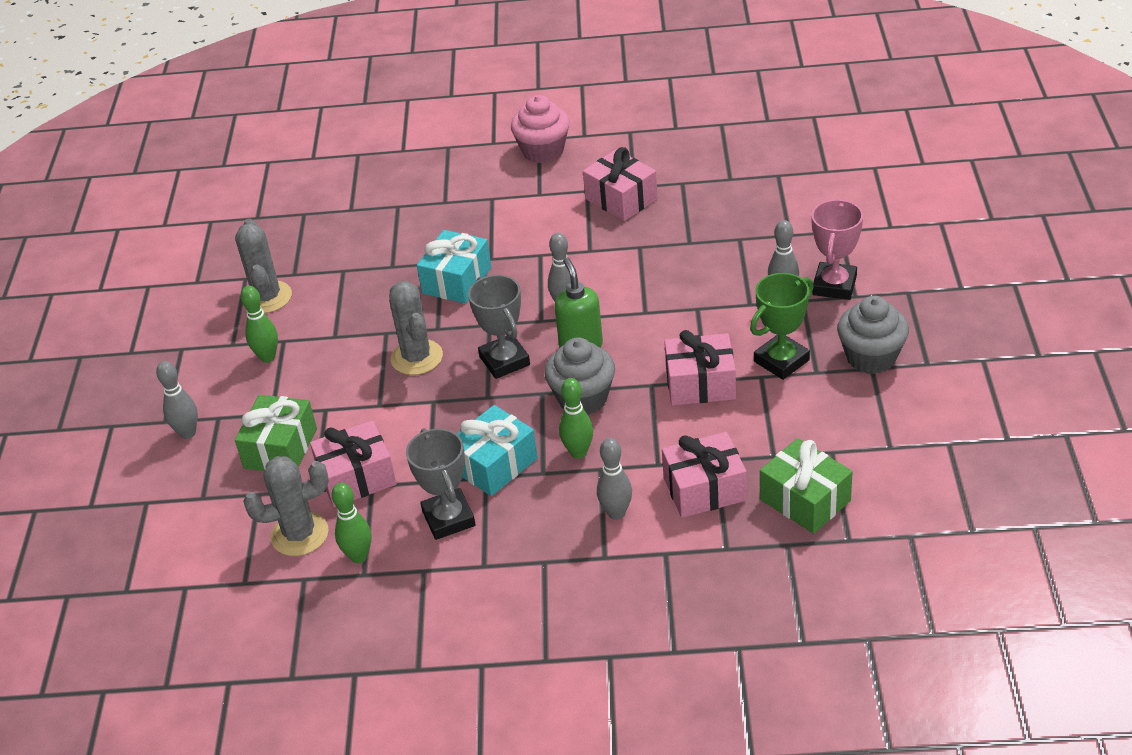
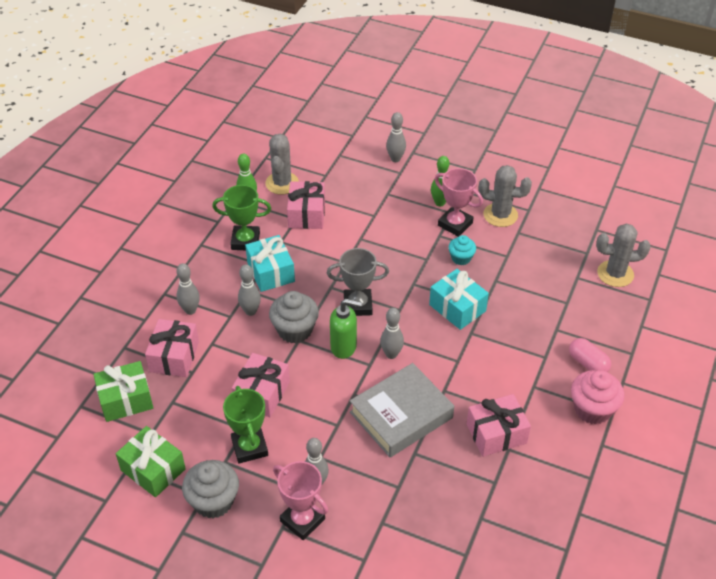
camera: 110 degrees right, 5 degrees up
green gift [235,395,317,471] -> green gift moved to [116,426,186,497]
grey cactus [389,281,443,375] -> grey cactus moved to [596,224,651,287]
grey trophy [406,428,475,540] -> green trophy [212,185,271,250]
green bowling pin [559,378,593,459] -> grey bowling pin [238,264,261,316]
none -> grey book [350,363,454,457]
none -> pink trophy [435,168,483,237]
none -> turquoise cupcake [448,235,476,265]
none -> pink capsule [569,338,611,372]

